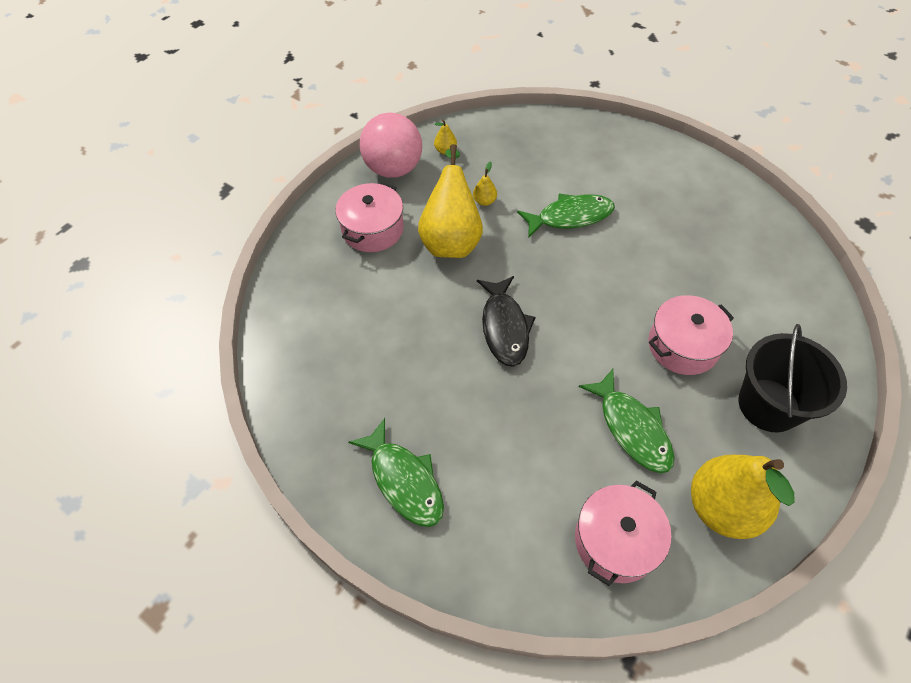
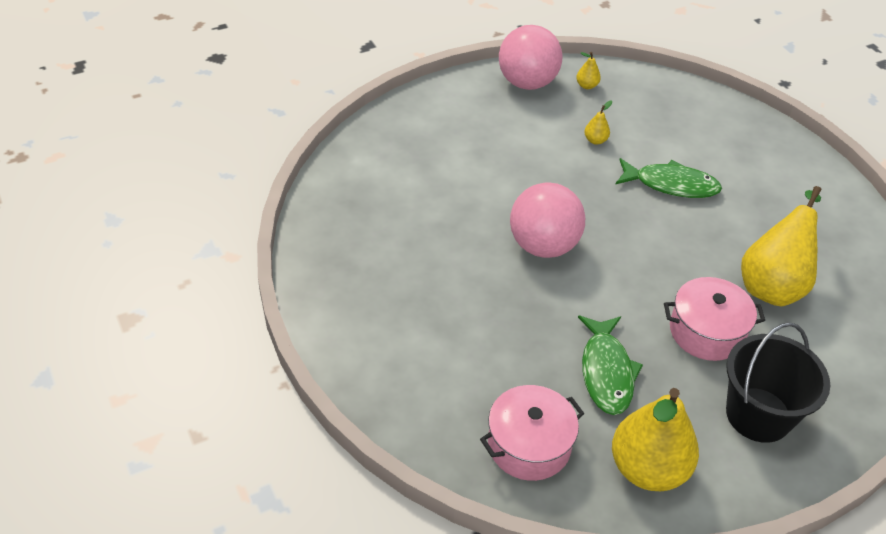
camera: 25 degrees right, 10 degrees down
pink pot [335,182,404,252] -> none
green fish [348,418,444,527] -> none
yellow pear [418,144,483,258] -> yellow pear moved to [741,186,822,307]
black fish [477,276,535,367] -> pink ball [510,182,585,258]

